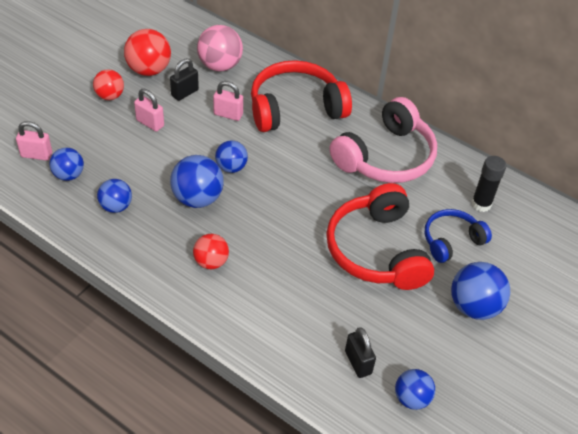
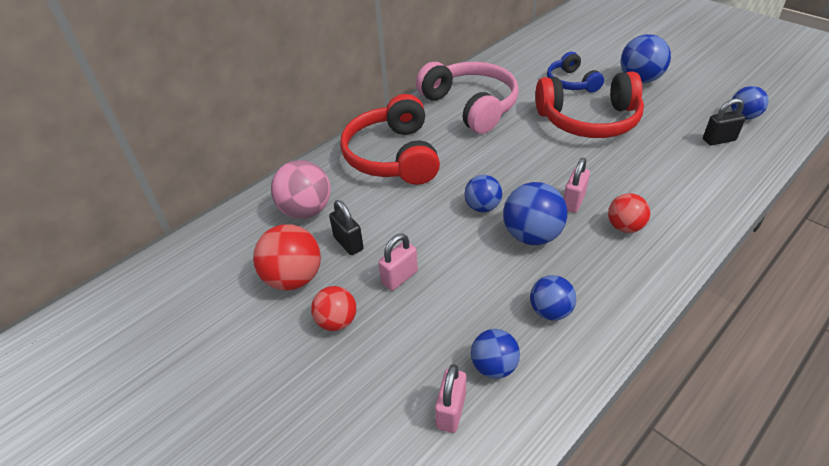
camera: 75 degrees left, 5 degrees down
pink padlock [213,81,243,121] -> pink padlock moved to [564,158,590,213]
black glue stick [471,156,506,212] -> none

